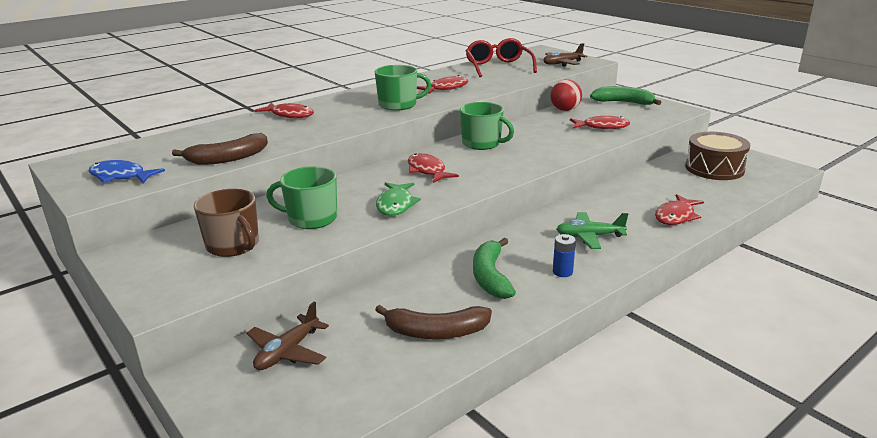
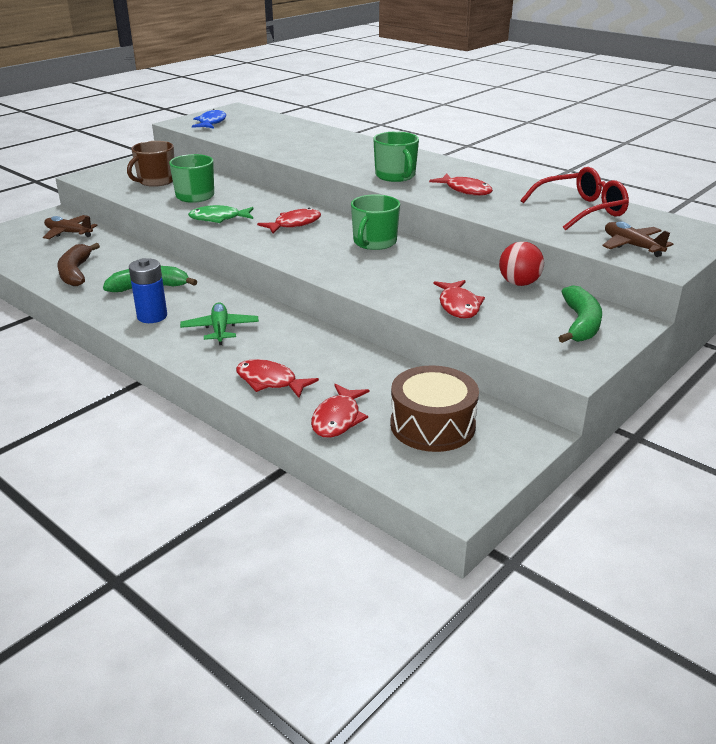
camera: 80 degrees right, 5 degrees up
brown banana [172,133,268,165] -> none
red fish [255,103,314,118] -> red fish moved to [311,384,370,438]
blue battery [553,234,576,277] -> blue battery [129,258,167,323], size x1.60

